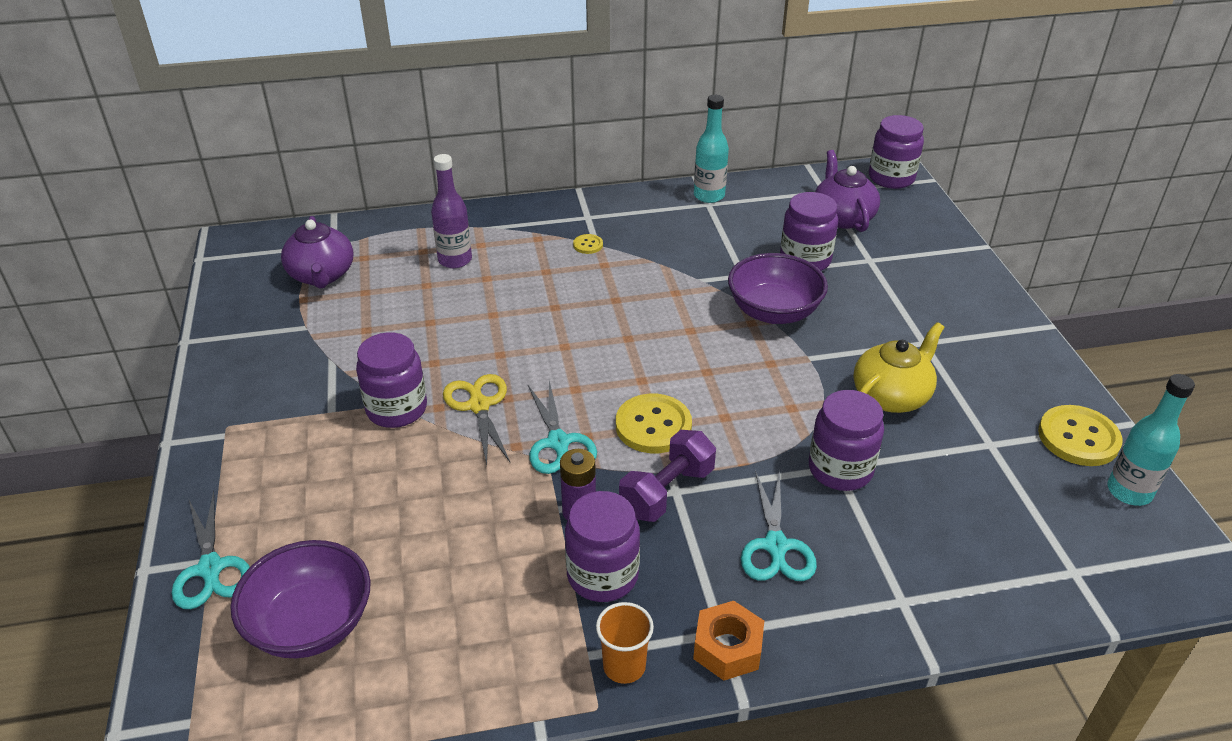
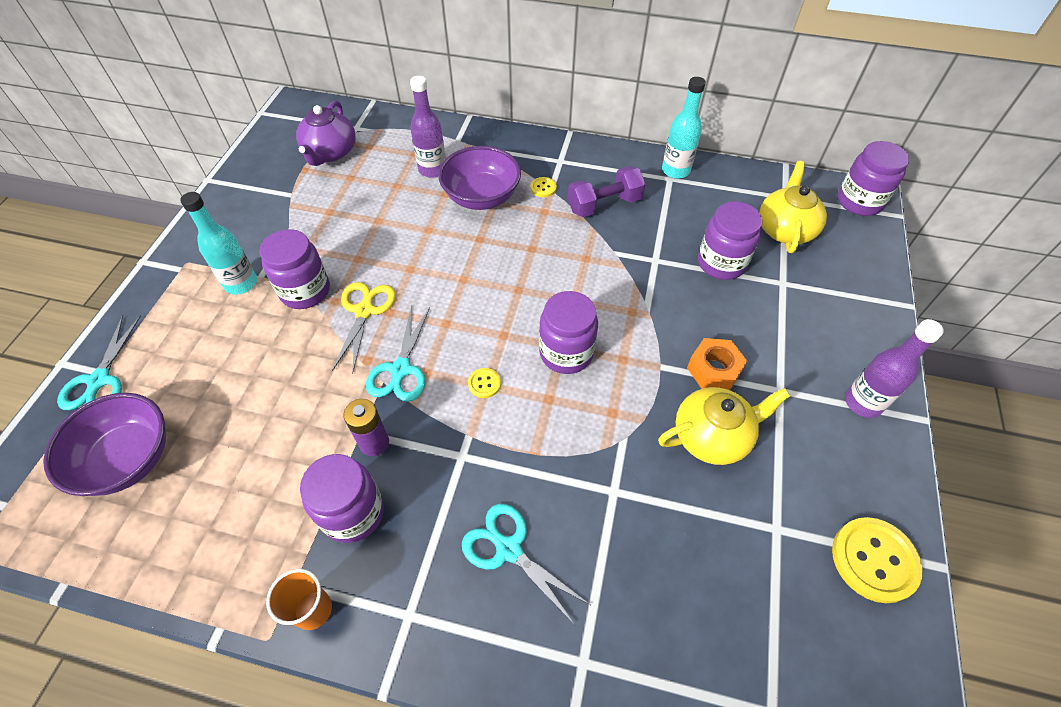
camera: 25 degrees right, 15 degrees up
yellow button [616,394,692,453] -> yellow button [468,368,501,398], size x0.48
purple dumbbell [619,430,716,522] -> purple dumbbell moved to [568,166,646,217]
orange nut [693,601,764,681] -> orange nut moved to [687,338,747,390]
purple bowl [728,253,828,324] -> purple bowl moved to [438,146,521,210]
turquoise scissors [741,470,817,581] -> turquoise scissors turned 105 degrees clockwise [462,504,590,625]
purple jar [809,390,884,491] -> purple jar moved to [539,291,598,374]
purple teapot [815,150,880,232] -> yellow teapot [759,161,827,253]
turquoise bottle [1107,374,1195,506] -> turquoise bottle moved to [180,192,257,295]
none -> purple bottle [845,319,944,418]

